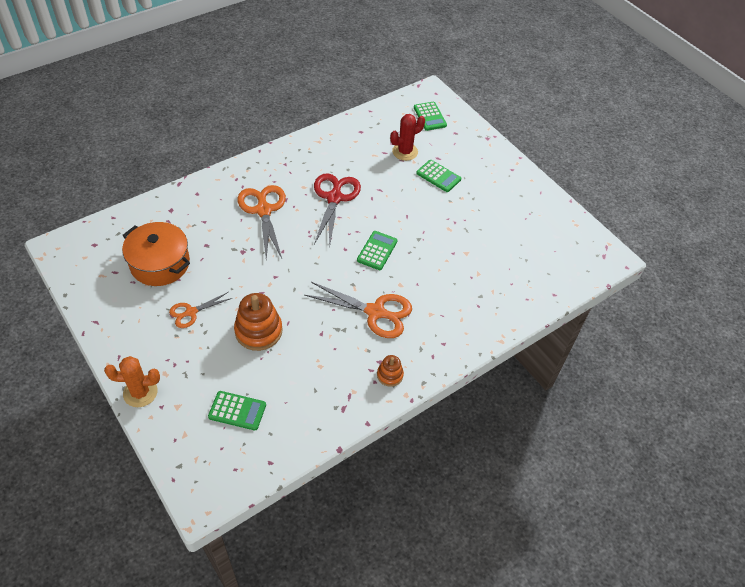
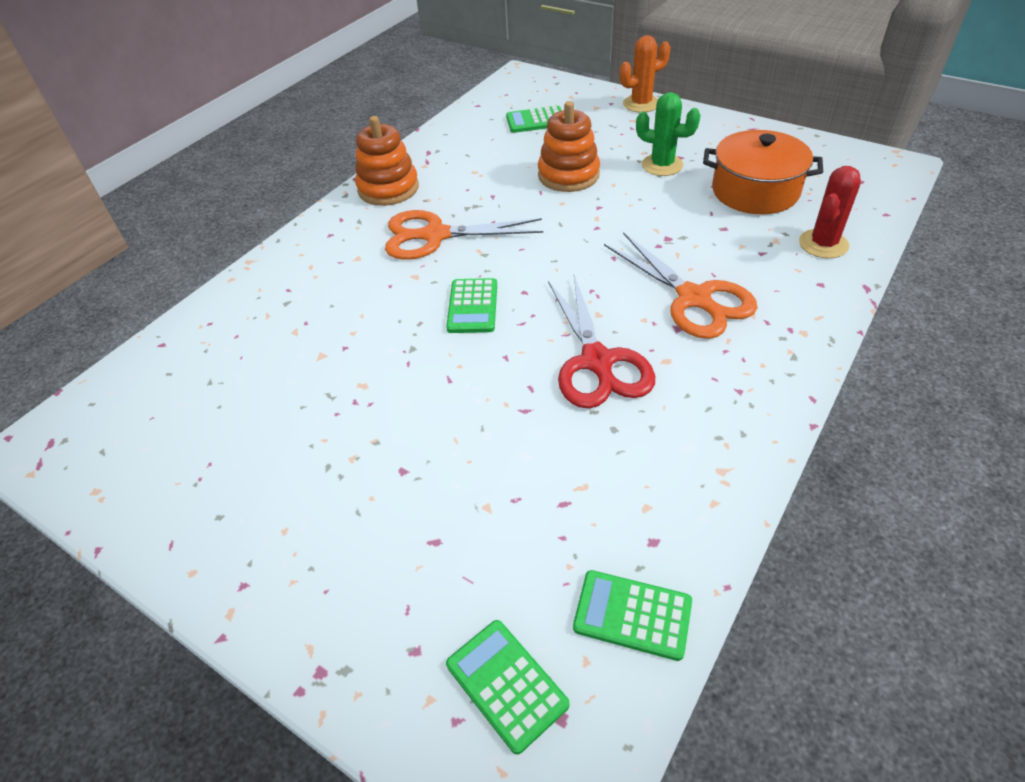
camera: 165 degrees right, 5 degrees down
orange scissors [169,292,232,328] -> green cactus [636,92,701,176]
orange stacking toy [377,355,404,387] -> orange stacking toy [355,116,419,206], size x1.84
red cactus [390,114,425,161] -> red cactus moved to [799,166,861,258]
green calculator [416,160,461,192] -> green calculator moved to [573,570,692,661]

